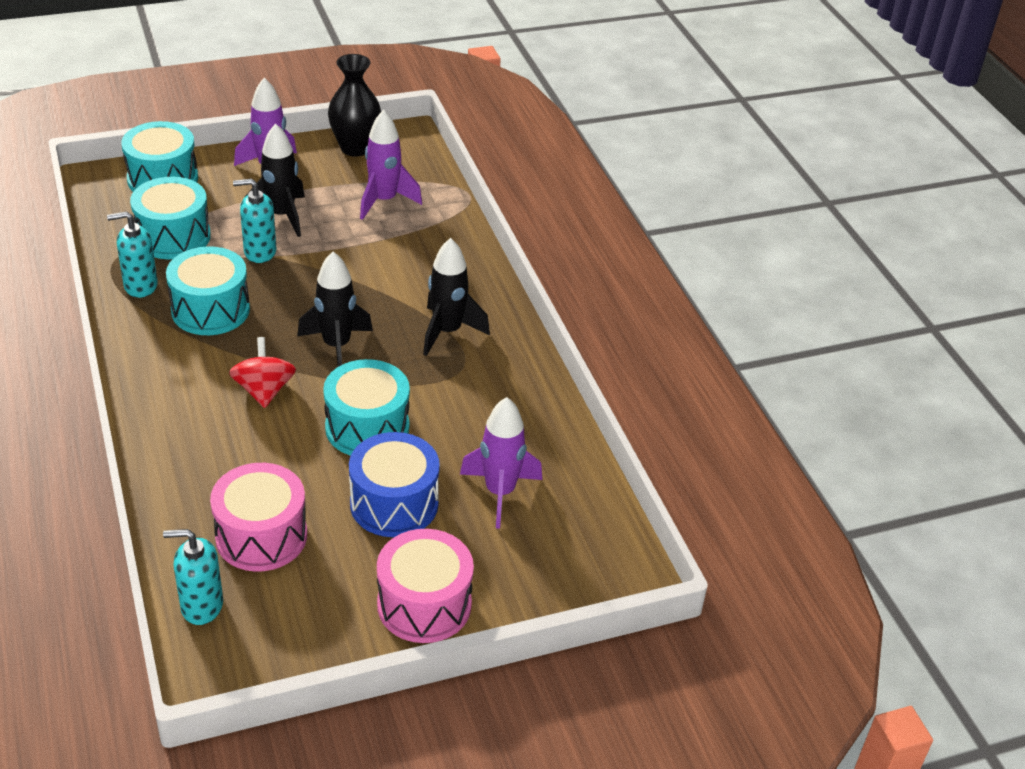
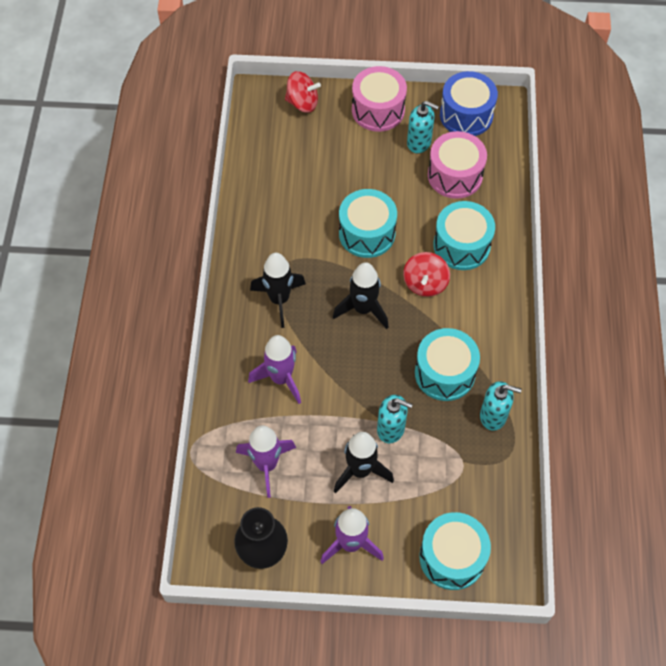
camera: 155 degrees left, 20 degrees up
turquoise drum [130,177,211,259] -> turquoise drum moved to [434,201,495,270]
turquoise soap dispenser [163,529,223,625] -> turquoise soap dispenser moved to [407,101,439,153]
blue drum [349,432,440,537] -> blue drum moved to [440,71,498,136]
purple rocket [460,397,542,529] -> purple rocket moved to [248,335,301,404]
none -> red spinning top [285,71,321,113]

